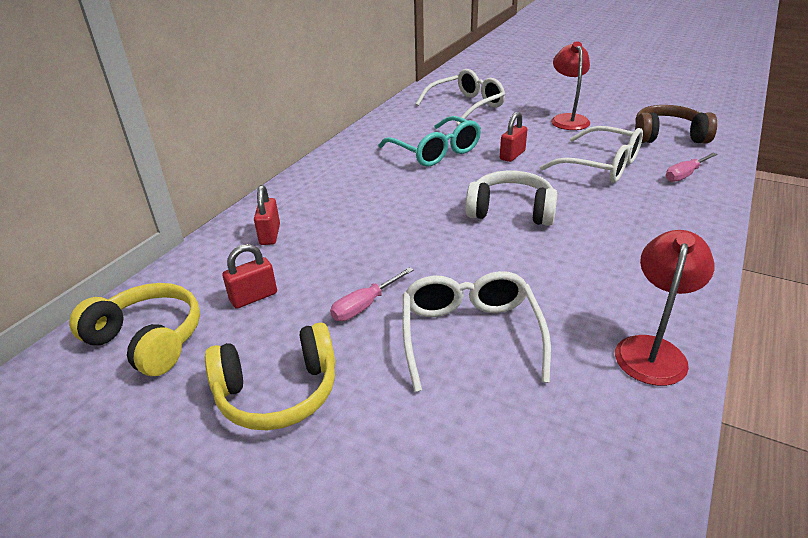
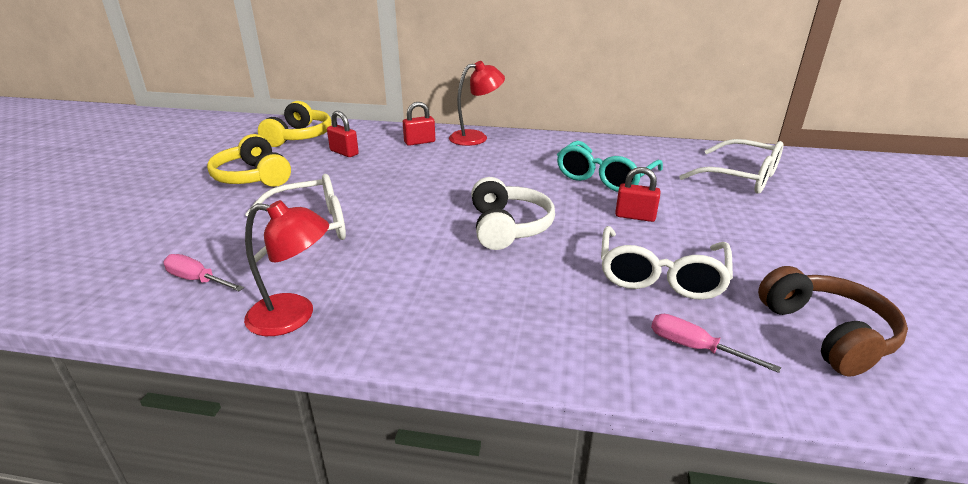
camera: 70 degrees right, 5 degrees down
pink screwdriver [330,267,414,321] -> pink screwdriver moved to [163,254,244,291]
red lamp [551,41,590,130] -> red lamp moved to [449,61,505,146]

